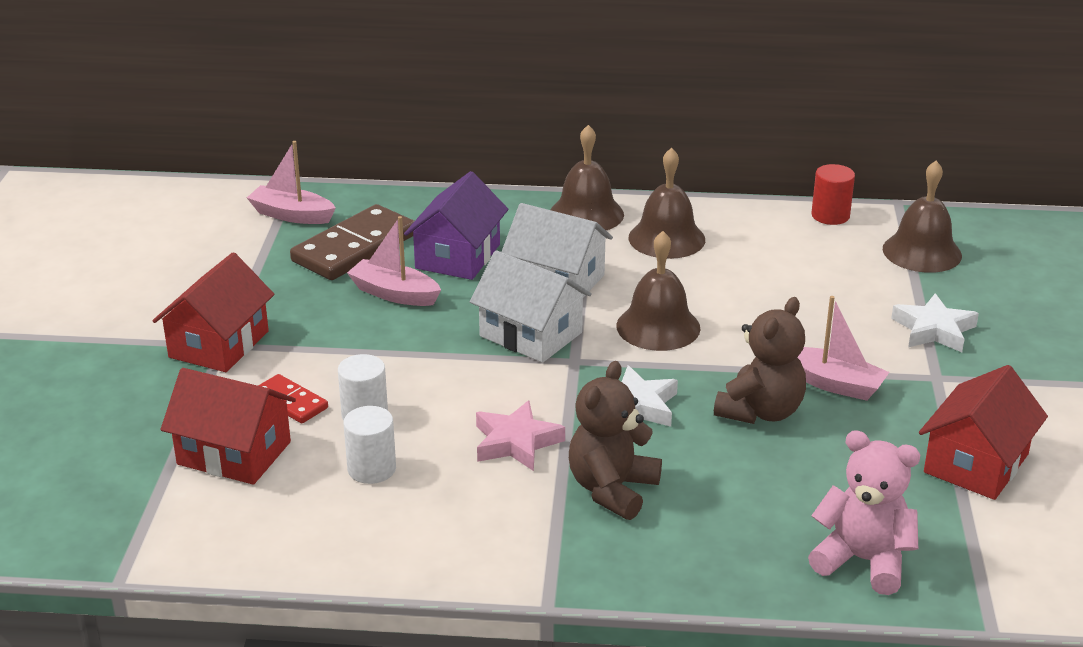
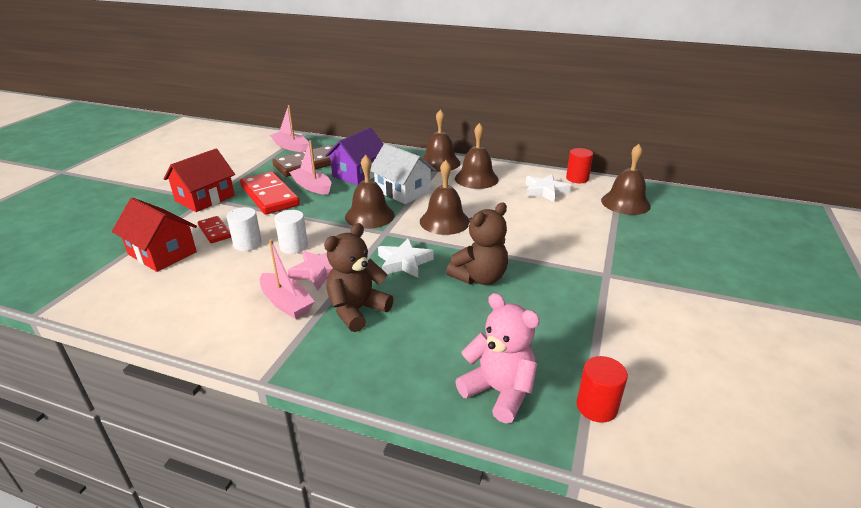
camera: 15 degrees right, 0 degrees up
white cylinder [344,406,396,484] -> white cylinder moved to [275,210,308,254]
white house [470,250,592,363] -> brown bell [345,155,395,229]
pink boat [797,296,889,401] -> pink boat moved to [260,239,315,319]
white star [891,293,979,352] -> white star moved to [525,174,571,202]
red house [919,365,1048,500] -> none
none -> red domino [240,172,300,214]
none -> red cylinder [576,356,628,423]

